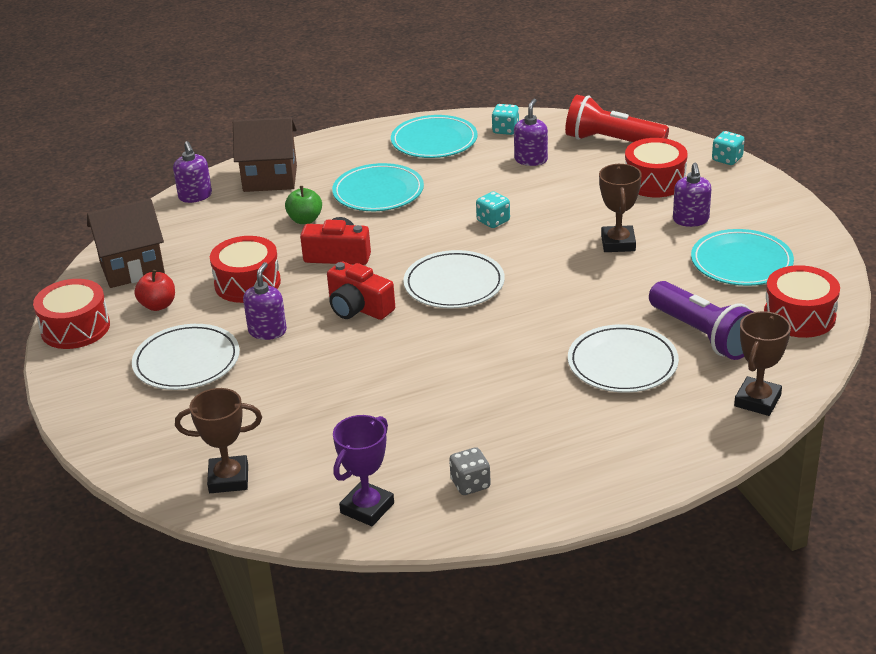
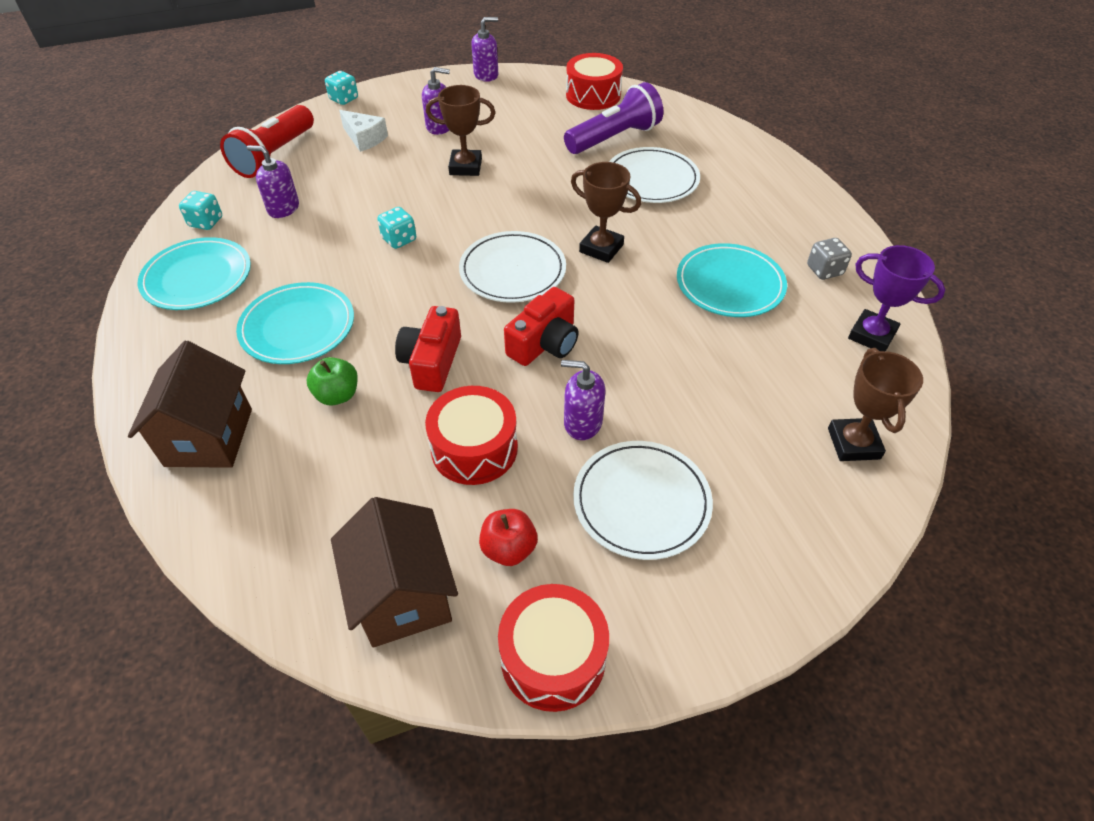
camera: 90 degrees left, 15 degrees up
purple soap dispenser [173,141,212,203] -> purple soap dispenser moved to [471,17,498,82]
red drum [625,138,688,197] -> white cheese [339,110,388,152]
turquoise plate [691,229,794,286] -> turquoise plate moved to [677,243,787,317]
brown trophy [734,311,791,416] -> brown trophy moved to [571,162,641,263]

